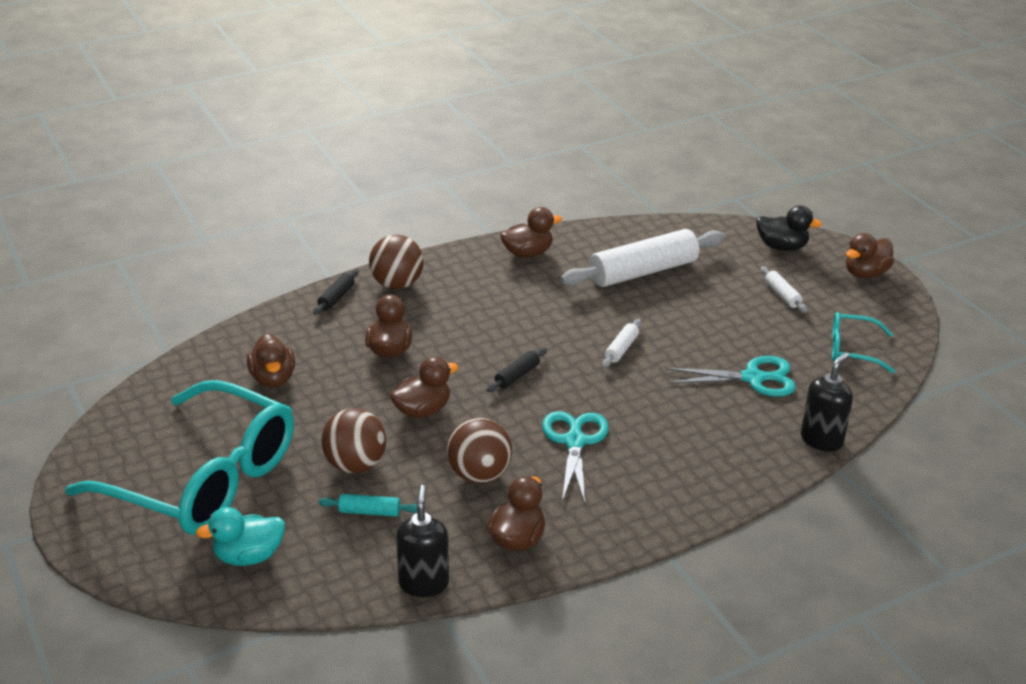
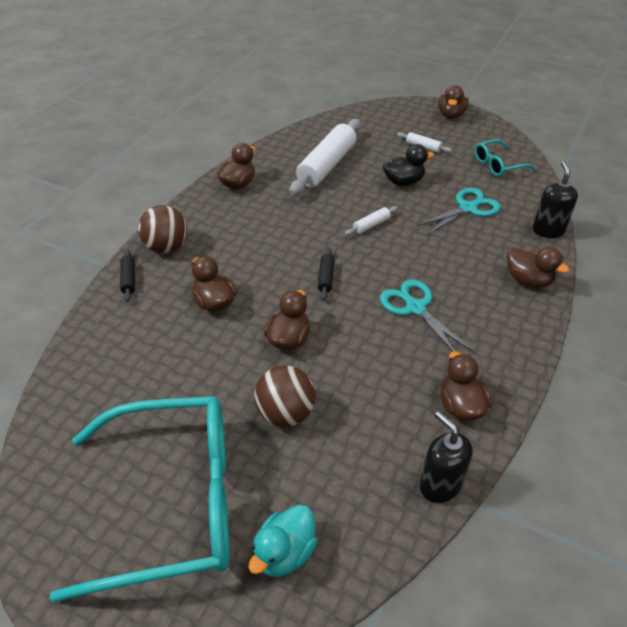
camera: 35 degrees left, 10 degrees up
brown duck [247,334,295,387] -> brown duck moved to [507,247,569,288]
turquoise rolling pin [319,494,417,517] -> none
brown ball [447,418,512,483] -> none
white rolling pin [602,319,641,368] -> white rolling pin turned 60 degrees clockwise [345,206,398,236]
black duck [756,205,822,251] -> black duck moved to [383,144,434,186]

